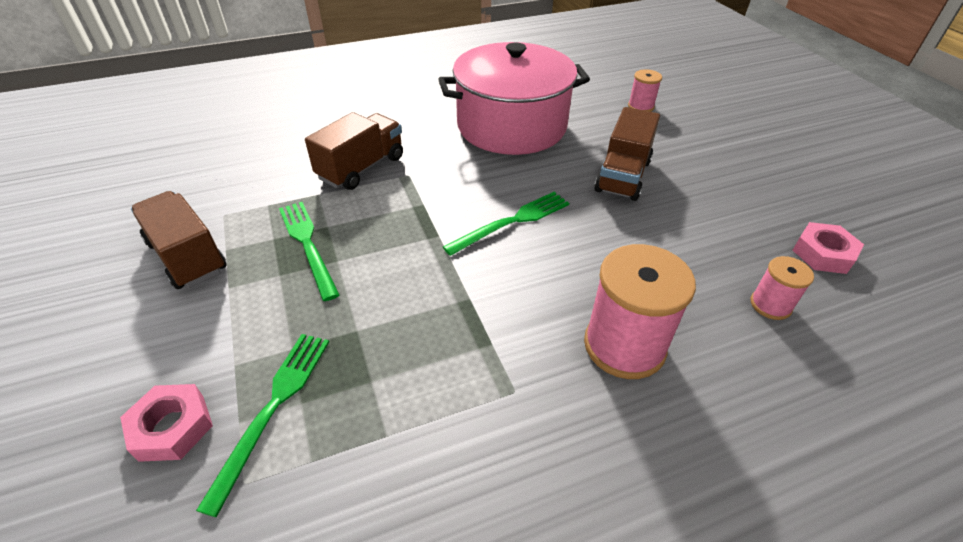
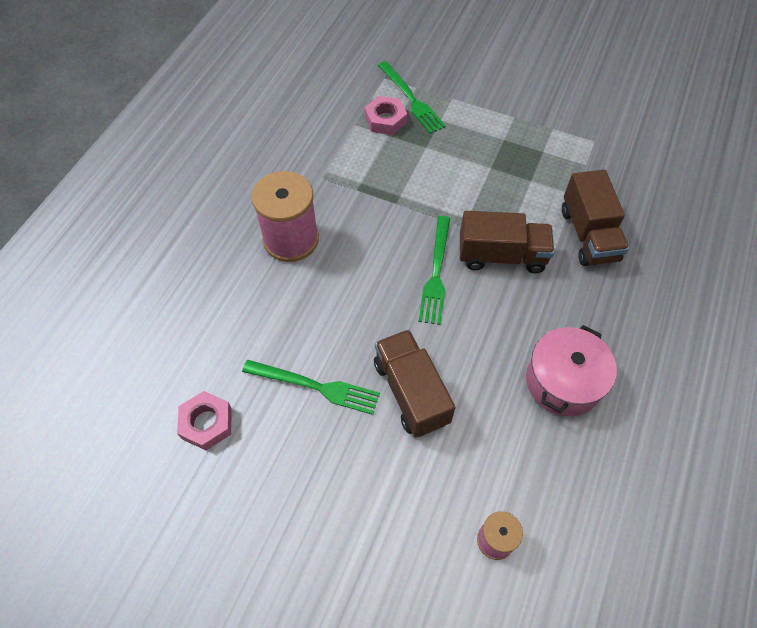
camera: 135 degrees right, 15 degrees up
pink nut [120,384,213,462] -> pink nut moved to [365,96,407,135]
brown truck [131,191,227,289] -> brown truck moved to [460,211,554,273]
green fork [279,202,340,301] -> green fork moved to [242,360,380,415]
pink pot [438,42,590,155] -> pink pot [526,325,617,416], size x0.58
pink spool [751,256,814,320] -> none

